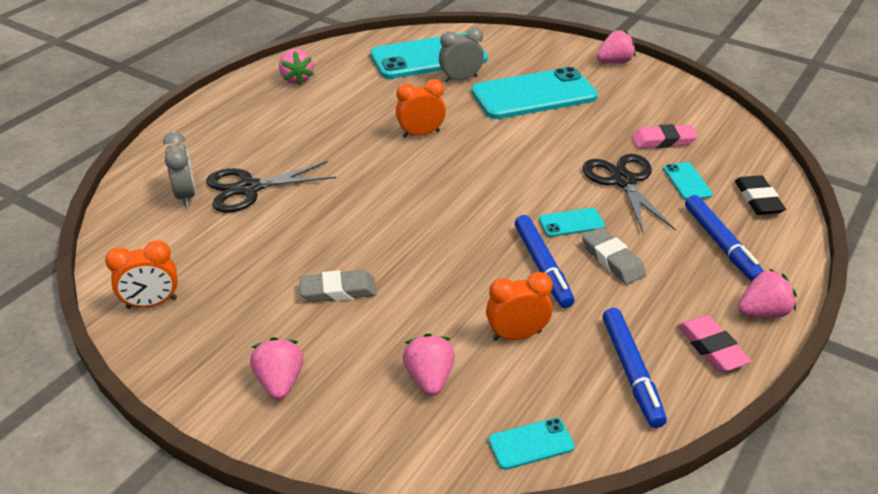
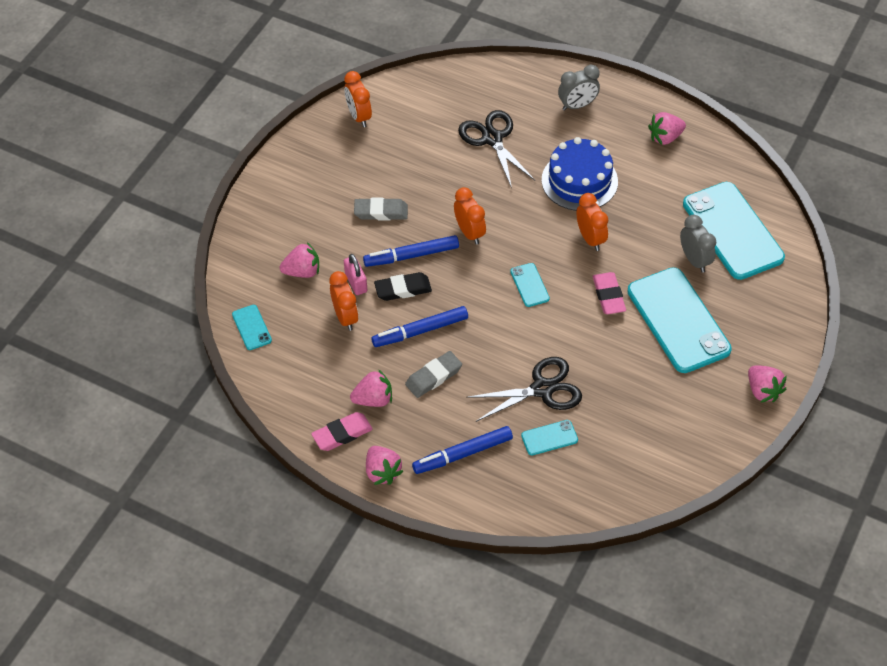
camera: 85 degrees right, 15 degrees up
grey clock [163,132,196,207] -> grey clock moved to [558,65,600,111]
pink strawberry [250,337,303,400] -> pink strawberry moved to [350,369,392,407]
grey eraser [300,270,377,302] -> grey eraser turned 75 degrees counterclockwise [354,198,408,220]
turquoise phone [539,208,605,237] -> turquoise phone moved to [510,263,550,307]
blue marker [603,308,667,428] -> blue marker moved to [363,235,459,267]
pink eraser [632,124,698,148] -> pink eraser moved to [593,272,626,314]
black eraser [735,175,786,215] -> black eraser moved to [374,272,432,301]
none -> pink padlock [344,254,367,295]
none -> orange clock [454,187,486,245]
none -> blue cake [542,137,618,211]

